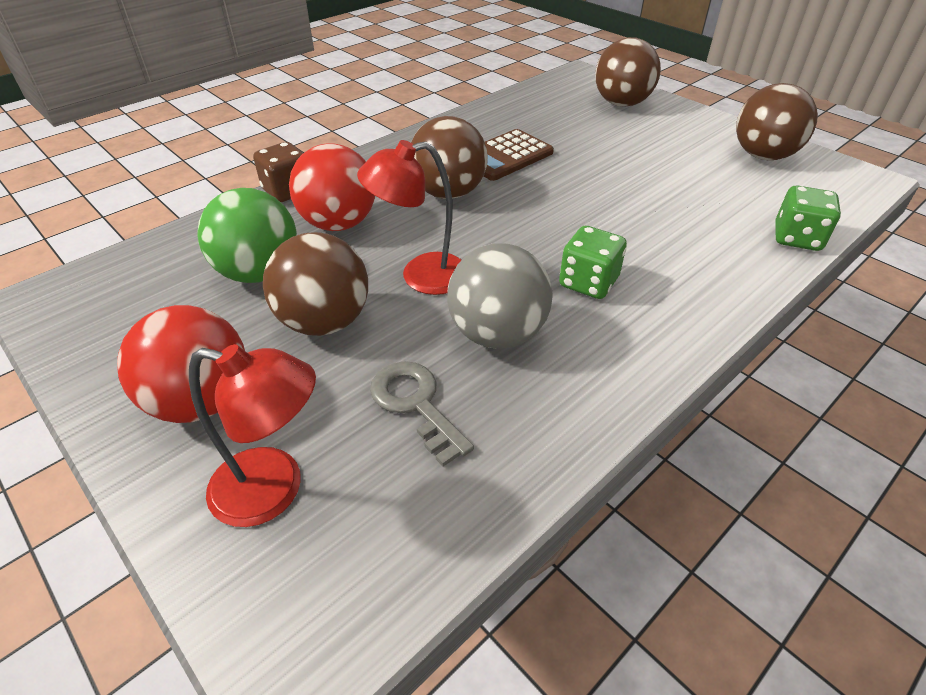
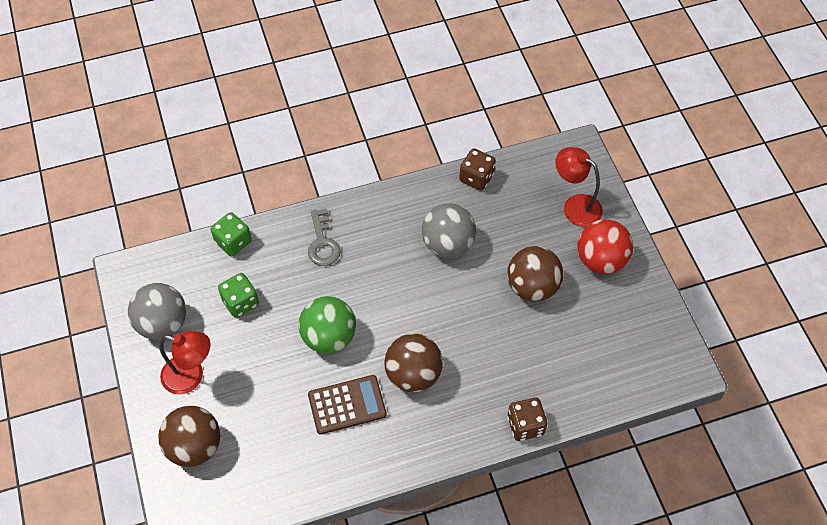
camera: 155 degrees left, 15 degrees up
green ball [197,188,297,283] -> green ball moved to [299,296,356,354]
red ball [289,143,375,231] -> none
red lamp [357,140,461,295] -> red lamp moved to [159,331,210,394]
grey key [370,361,474,467] -> grey key moved to [308,209,341,266]
green dice [559,226,627,299] -> green dice moved to [218,273,259,318]
brown ball [736,83,818,160] -> grey ball [128,283,186,340]
none -> brown dice [459,149,496,191]

